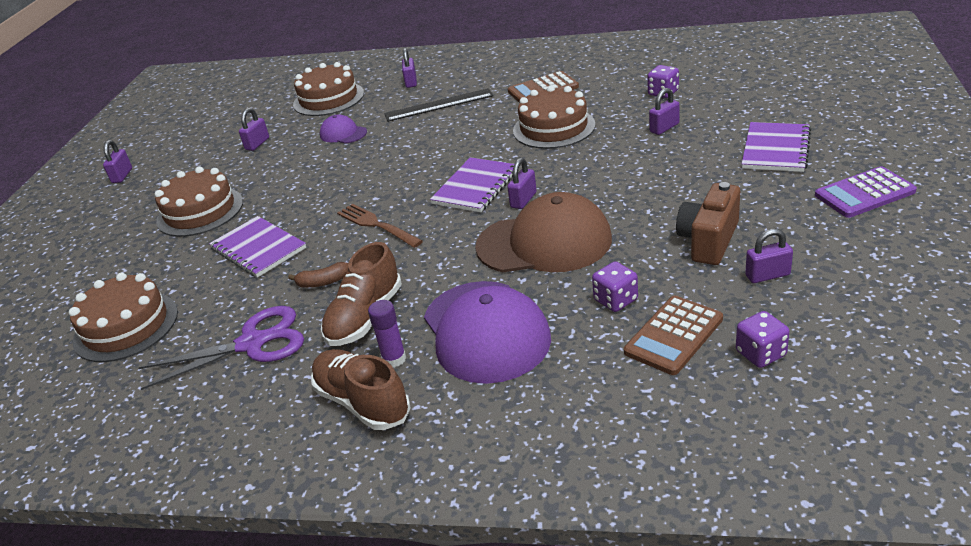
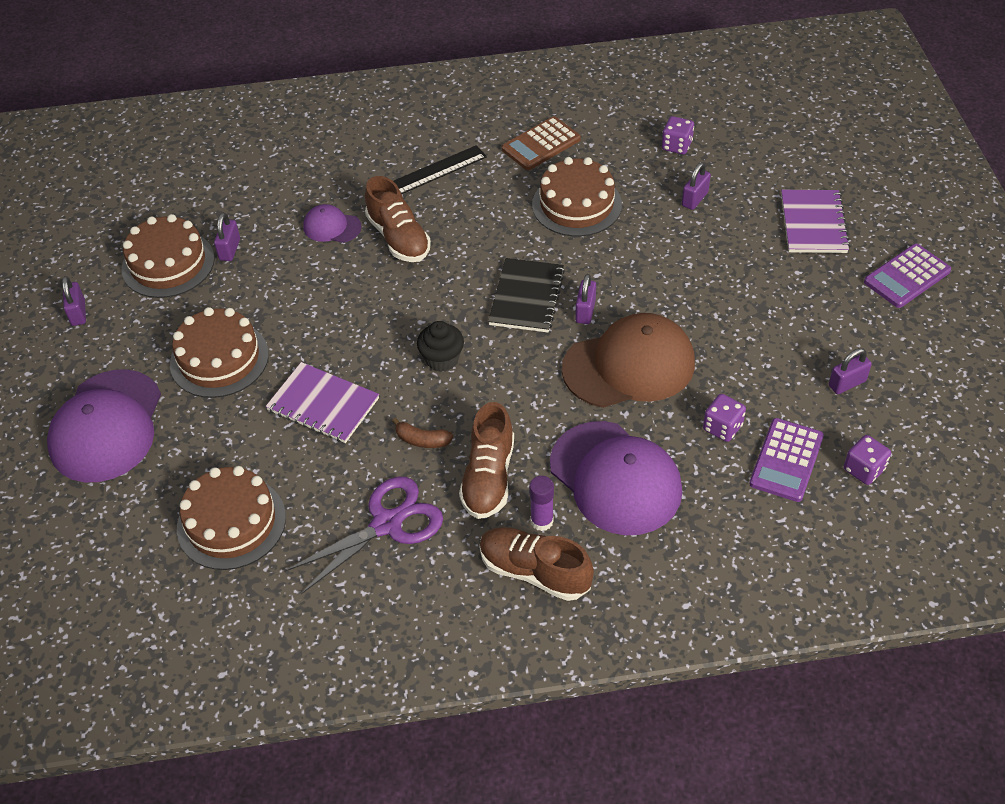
camera: 20 degrees left, 15 degrees up
brown banana [288,262,349,288] -> brown banana turned 45 degrees clockwise [392,418,453,448]
brown cake [293,62,364,116] -> brown cake moved to [121,214,215,298]
brown fork [337,203,423,248] -> black cupcake [417,321,464,372]
purple padlock [402,48,417,88] -> none
purple notebook [430,157,514,212] -> black notebook [488,258,565,332]
brown calculator [624,296,723,375] -> purple calculator [749,418,824,502]
brown camera [676,182,740,265] -> none
none -> purple cap [47,369,161,482]
none -> brown shoe [365,176,431,262]

